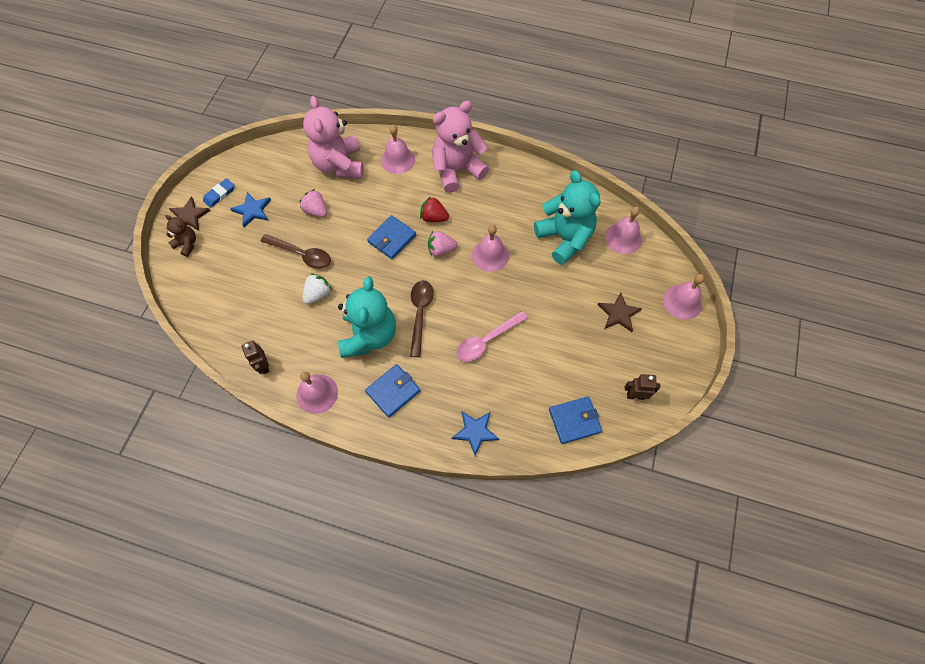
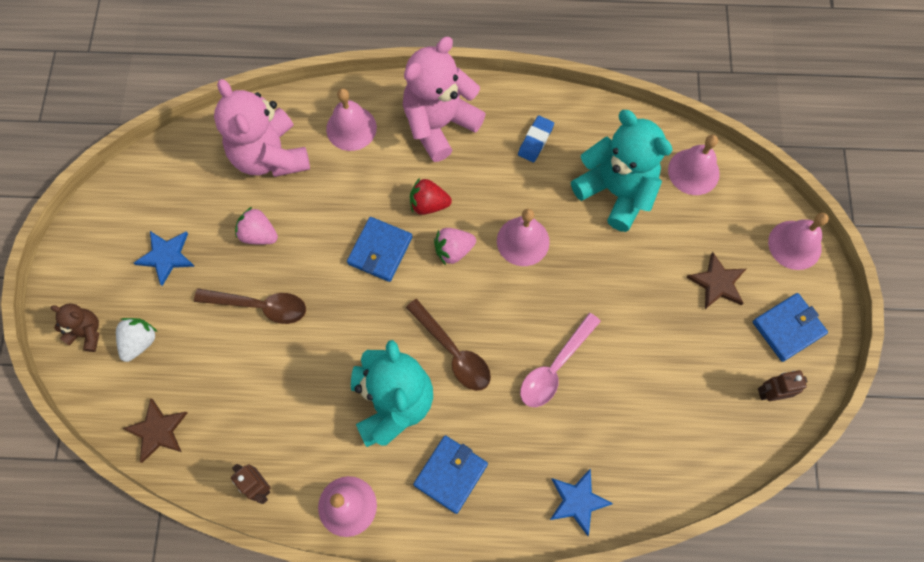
camera: 15 degrees left, 5 degrees up
brown star [169,196,211,231] -> brown star moved to [122,398,187,463]
blue eraser [203,178,235,208] -> blue eraser moved to [518,115,554,162]
white strawberry [303,273,332,304] -> white strawberry moved to [116,318,157,362]
brown spoon [410,280,433,357] -> brown spoon turned 150 degrees clockwise [406,299,491,391]
blue wallet [549,396,602,444] -> blue wallet moved to [753,293,828,362]

